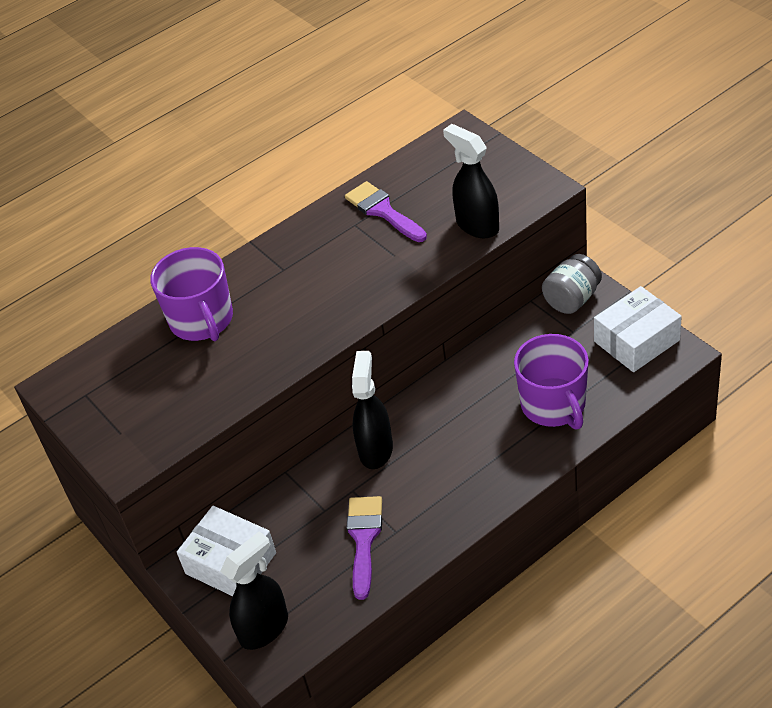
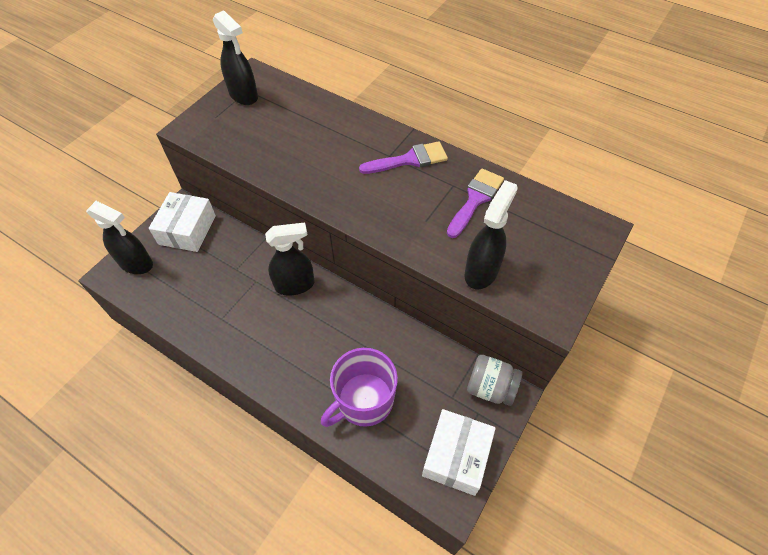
camera: 65 degrees right, 10 degrees up
purple mug [150,247,233,341] -> none
purple brush [346,496,382,600] -> purple brush moved to [359,141,448,174]
white box [594,286,682,372] -> white box turned 75 degrees clockwise [422,409,496,496]
none -> black spray bottle [213,10,258,105]

